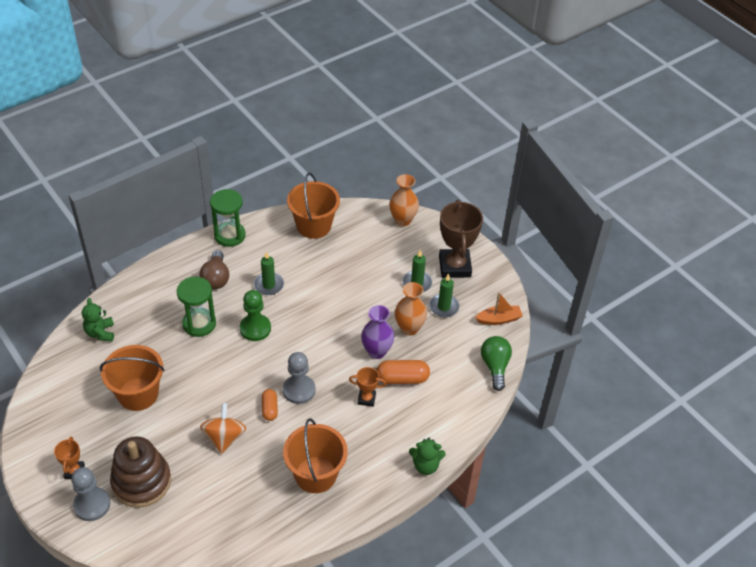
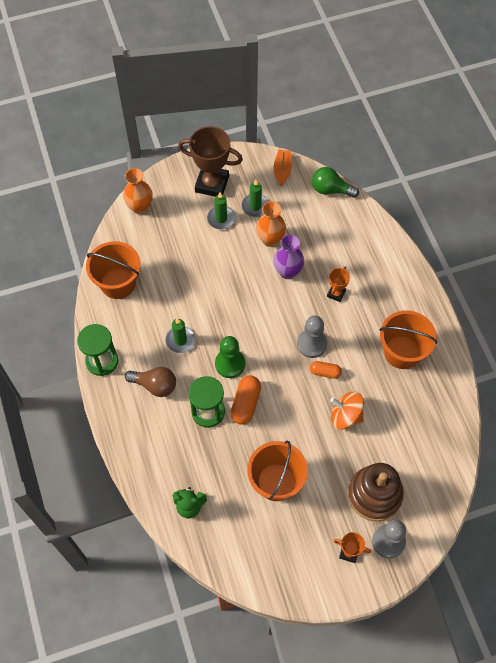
camera: 70 degrees left, 15 degrees up
orange capsule [377,360,430,384] -> orange capsule moved to [231,376,261,425]
green teddy bear [409,438,446,475] -> none

